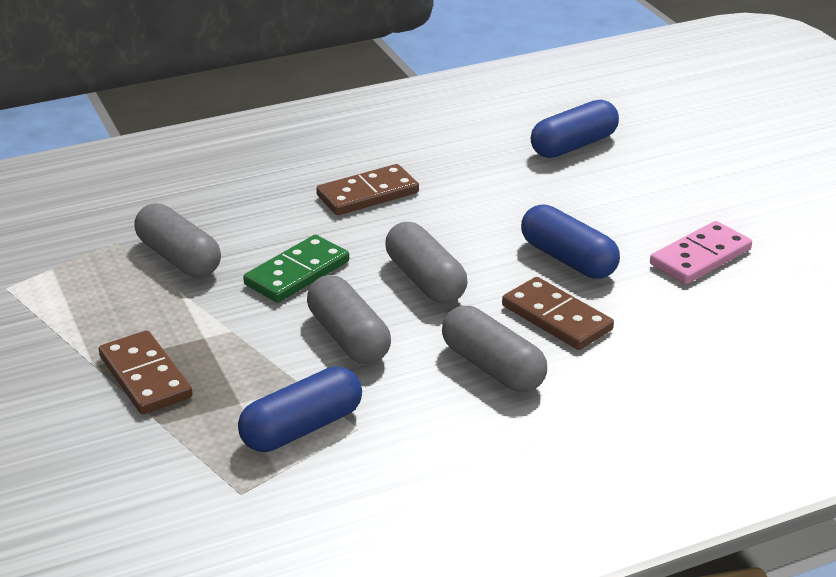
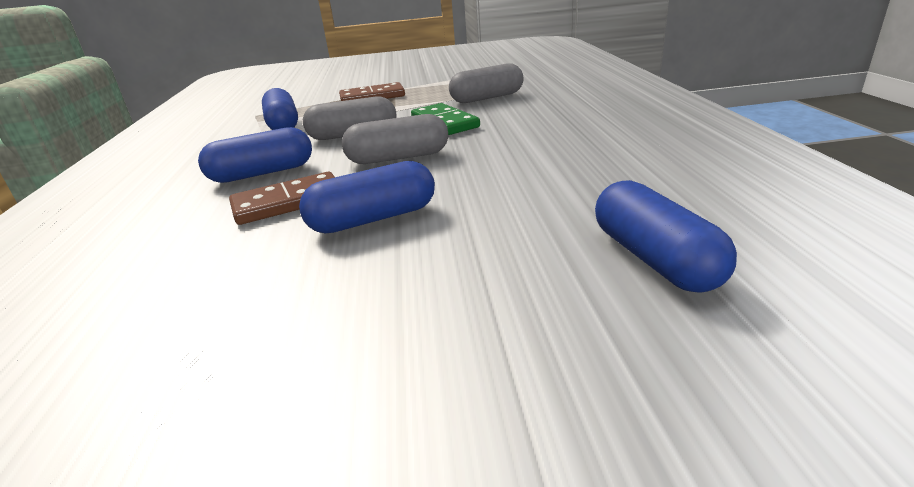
camera: 110 degrees right, 5 degrees down
brown domino [316,164,419,215] -> none
grey capsule [442,306,547,392] -> blue capsule [198,127,312,183]
pink domino [650,221,752,284] -> none

